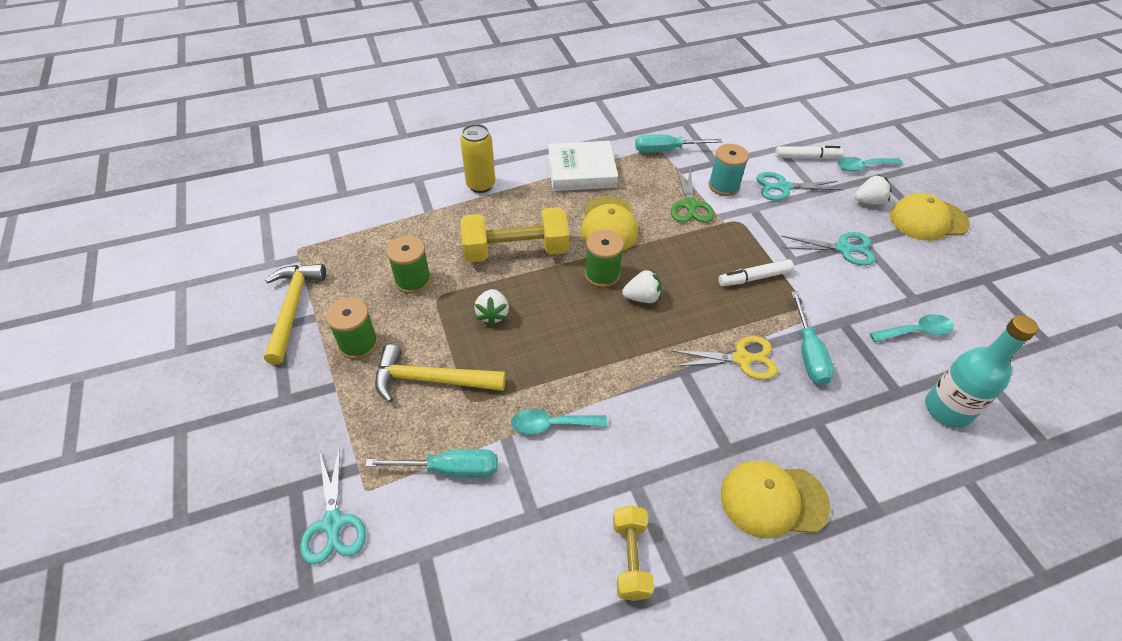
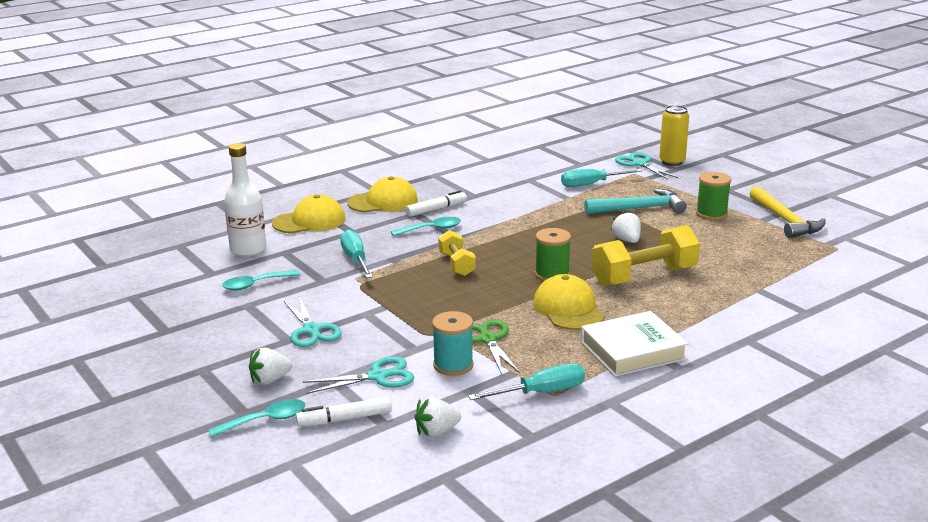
camera: 165 degrees right, 25 degrees down
yellow hammer [375,344,506,403] -> turquoise hammer [584,189,687,214]
green spool [386,235,431,294] -> none
yellow can [460,124,495,193] -> yellow can moved to [659,105,689,166]
turquoise spoon [511,409,607,435] -> turquoise spoon moved to [391,217,461,236]
yellow dumbbell [613,505,654,601] -> yellow dumbbell moved to [438,230,476,276]
white strawberry [622,269,662,303] -> white strawberry moved to [414,397,461,437]
yellow scissors [671,336,778,380] -> none
white marker [718,259,794,286] -> white marker moved to [405,190,467,217]
turquoise scissors [781,232,876,266] -> turquoise scissors turned 105 degrees counterclockwise [284,298,342,347]
yellow cap [890,193,970,241] -> yellow cap moved to [272,194,346,233]
turquoise bottle [925,315,1038,428] -> white bottle [224,143,267,257]

